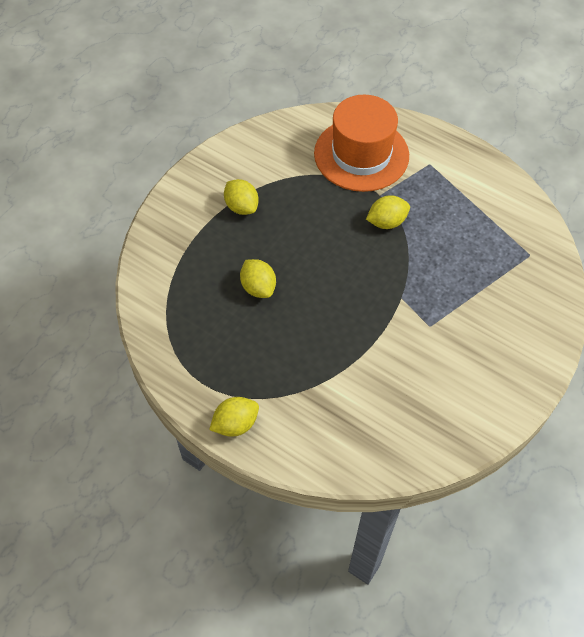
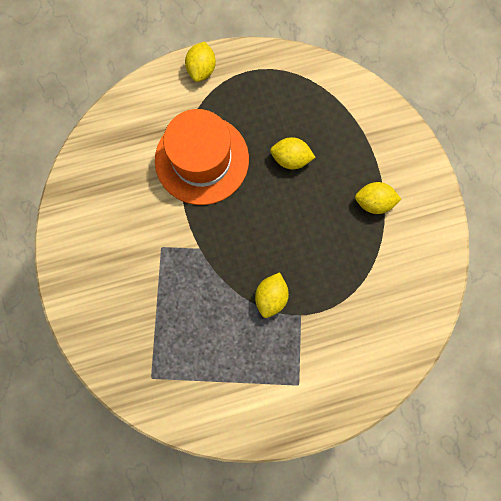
camera: 130 degrees right, 20 degrees up
orange hat [314,95,409,192] -> orange hat moved to [155,109,249,205]

